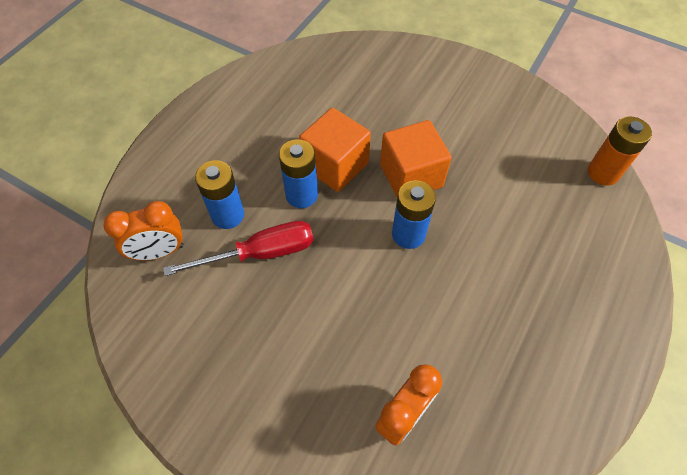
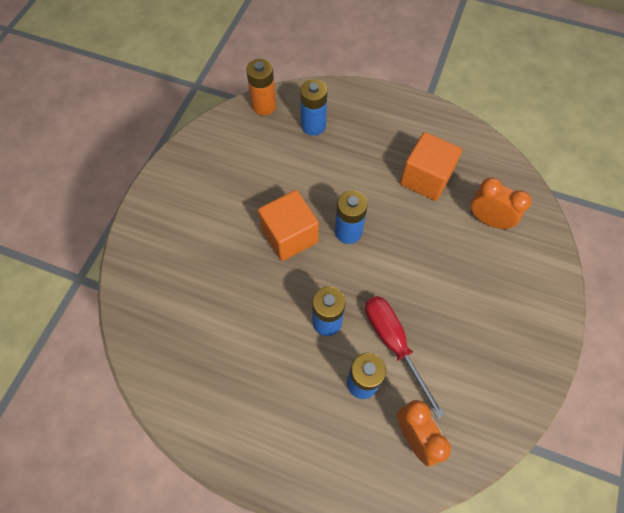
camera: 100 degrees left, 5 degrees up
orange cube [299,108,371,192] -> orange cube moved to [400,132,462,201]
none -> blue battery [300,79,327,136]

